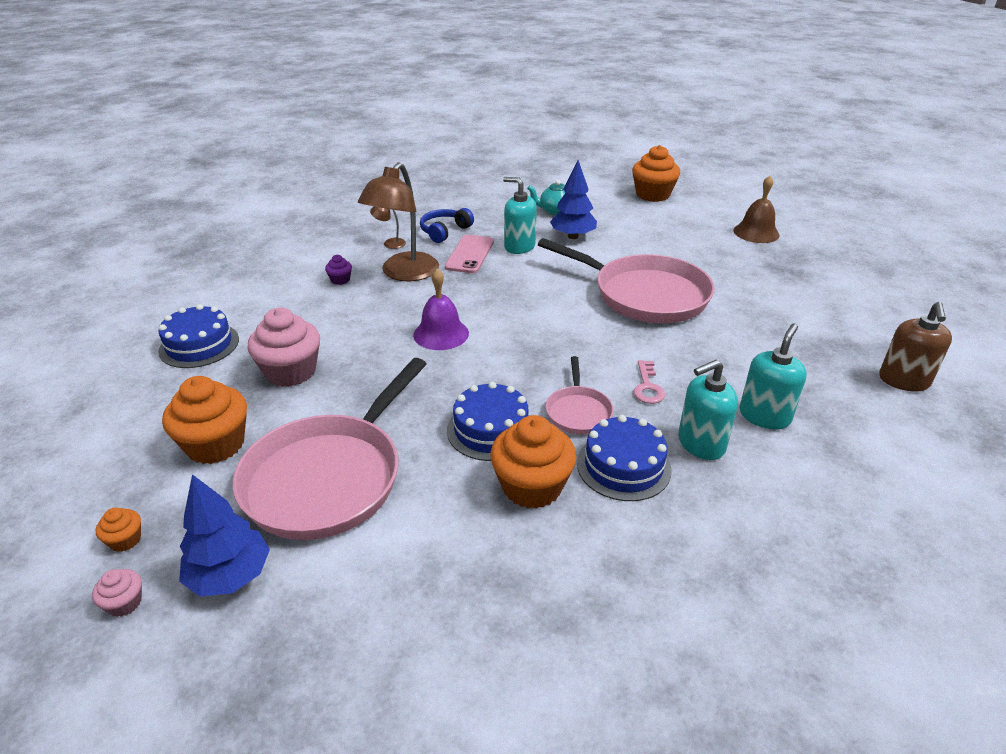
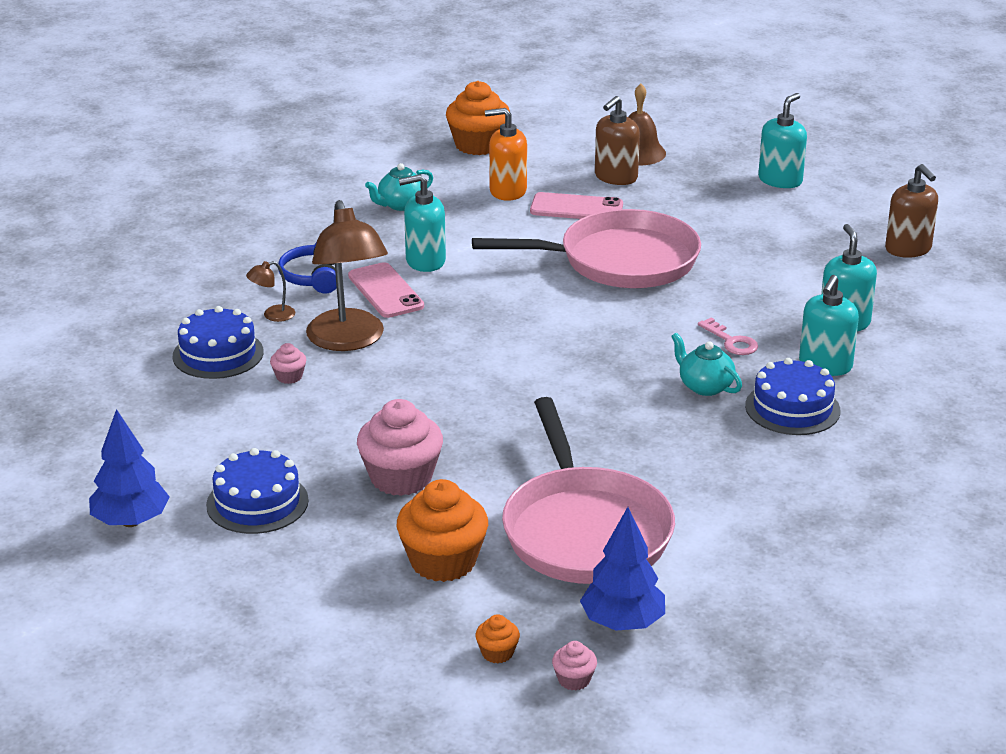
camera: 40 degrees left, 5 degrees down
purple cupcake [325,255,352,285] -> pink cupcake [270,343,306,384]
purple bell [413,269,469,350] -> none
blue cake [447,382,530,461] -> blue cake moved to [173,306,264,379]
orange cupcake [490,415,577,509] -> none
pink pan [546,356,613,434] -> turquoise teapot [671,333,742,396]
blue tree [550,160,597,239] -> blue tree moved to [89,409,170,527]
none -> orange soap dispenser [485,108,527,201]
none -> pink phone [530,192,623,219]
none -> brown soap dispenser [595,96,640,185]
none -> turquoise soap dispenser [758,93,807,188]

